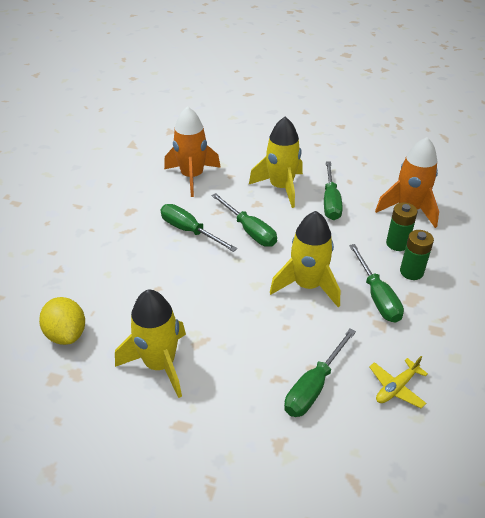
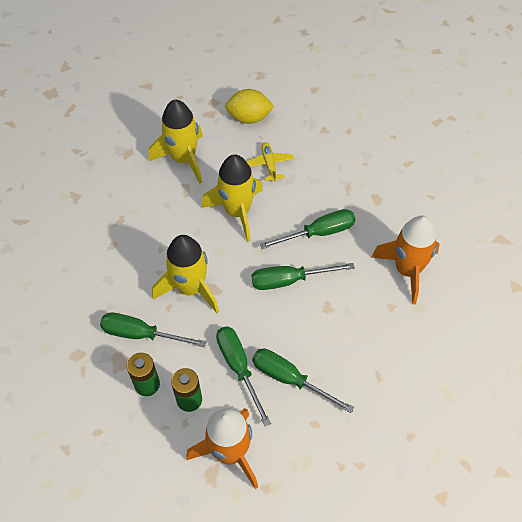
camera: 120 degrees right, 15 degrees up
yellow rocket [249,117,303,208] -> yellow rocket moved to [202,155,263,242]
green screwdriver [284,328,356,417] -> green screwdriver moved to [216,326,271,426]
yellow plane [369,356,428,408] -> yellow plane moved to [247,142,294,182]

